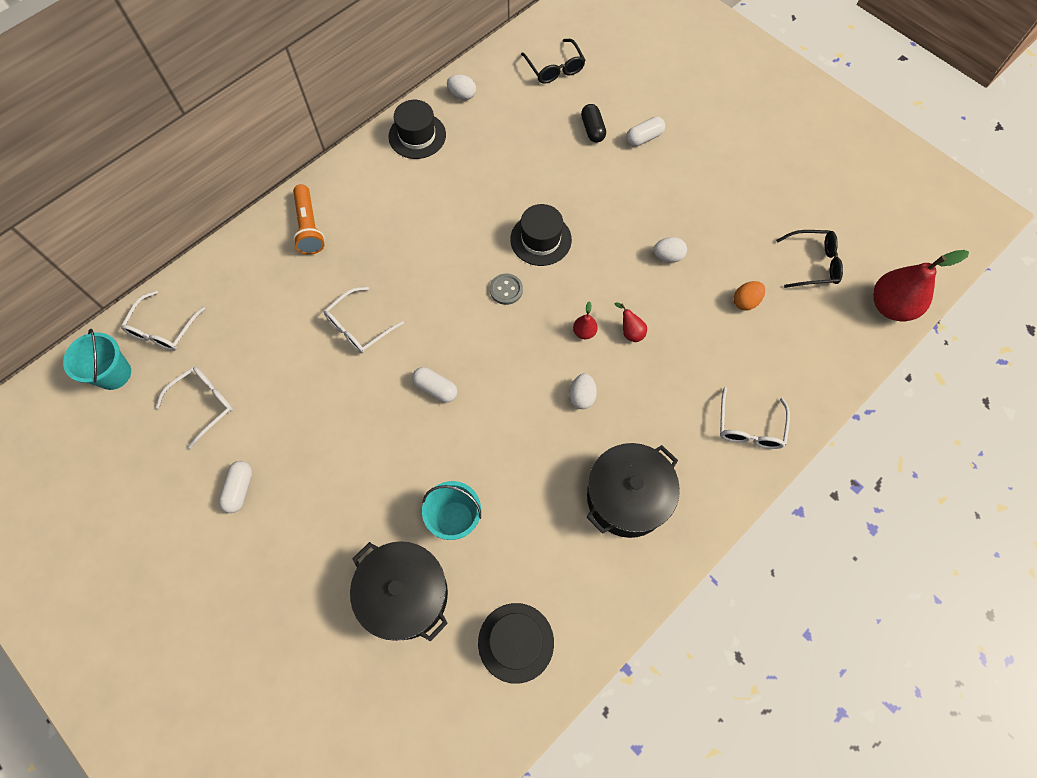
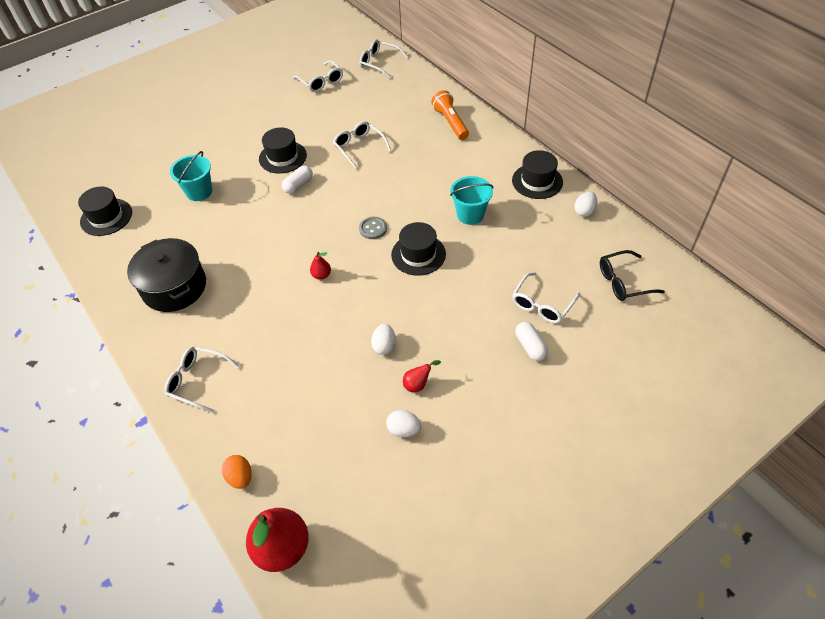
camera: 100 degrees right, 15 degrees down
turquoise bucket [63,329,131,390] -> turquoise bucket moved to [450,176,493,225]
white capsule [219,461,252,513] -> none
orange flashlight [293,184,325,255] -> orange flashlight turned 75 degrees clockwise [431,90,469,140]
black pot [350,541,448,642] -> none
white egg [569,373,597,409] -> white egg moved to [386,410,421,437]
black capsule [581,104,606,143] -> white glasses [512,272,580,323]
red pear [615,303,647,342] -> red pear moved to [403,360,441,392]
orange egg [734,281,765,311] -> orange egg moved to [222,455,251,489]
black glasses [776,230,843,288] -> none
none -> black hat [259,127,307,174]

